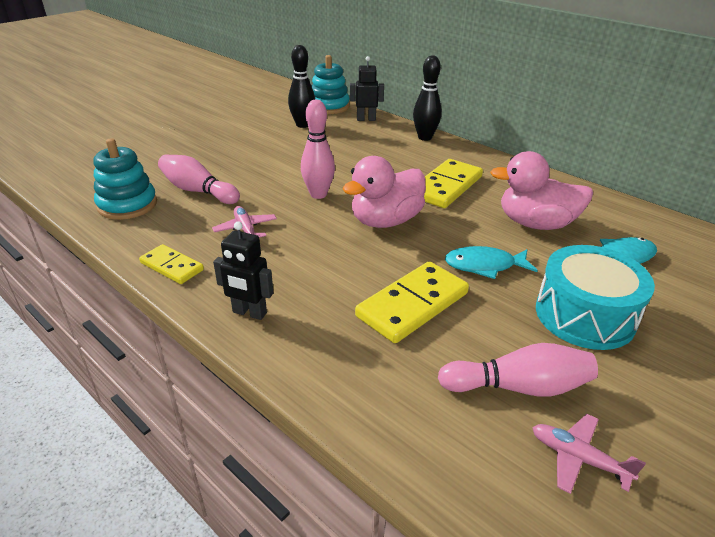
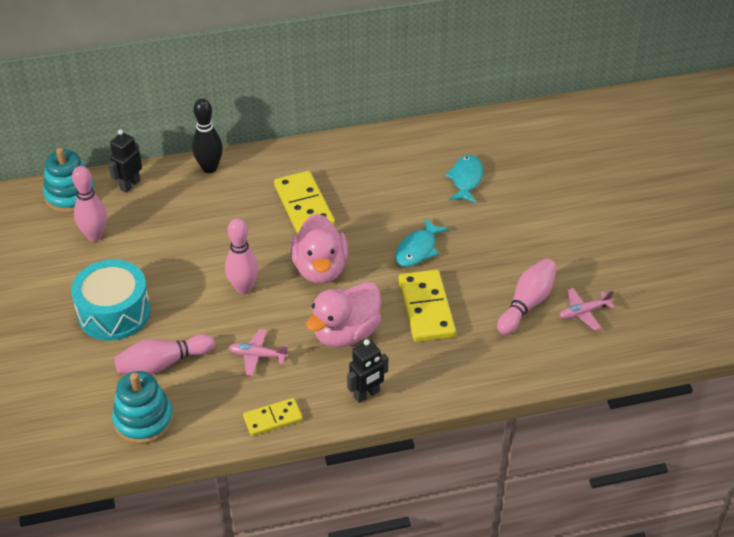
camera: 55 degrees left, 10 degrees up
black bowling pin [288,45,315,128] -> pink bowling pin [72,166,107,241]
pink duck [490,151,593,230] -> pink duck moved to [306,282,381,348]
turquoise drum [536,245,655,350] -> turquoise drum moved to [71,259,151,341]

